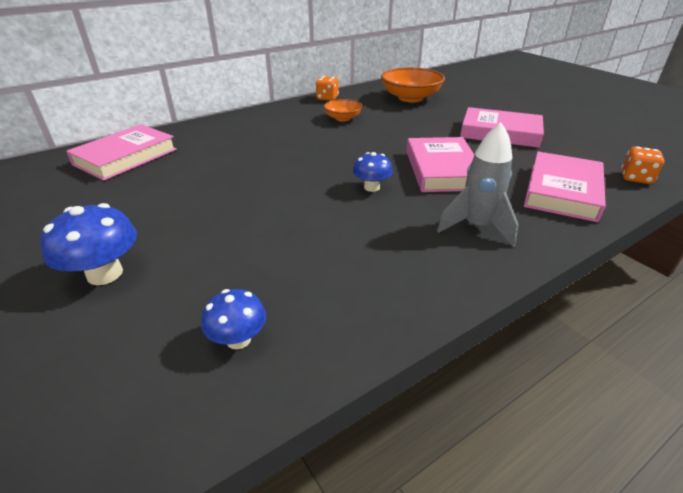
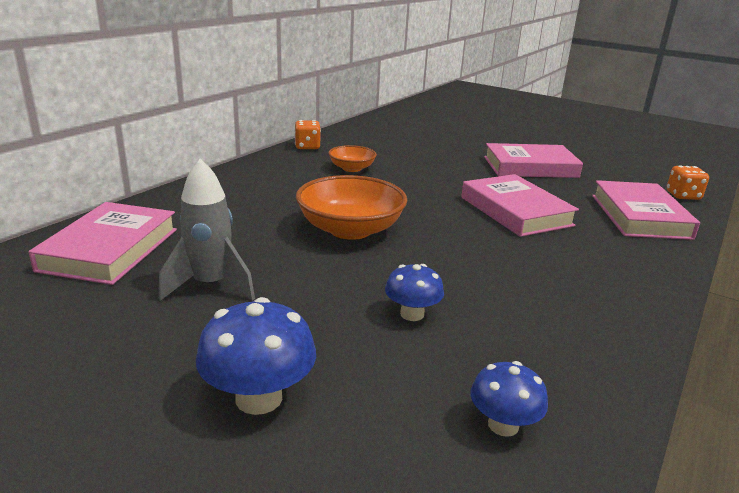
camera: 25 degrees left, 10 degrees down
blue mushroom [353,152,393,192] -> blue mushroom moved to [385,264,444,321]
orange bowl [381,67,445,102] -> orange bowl moved to [296,175,407,240]
grey rocket [437,123,519,247] -> grey rocket moved to [159,159,255,301]

